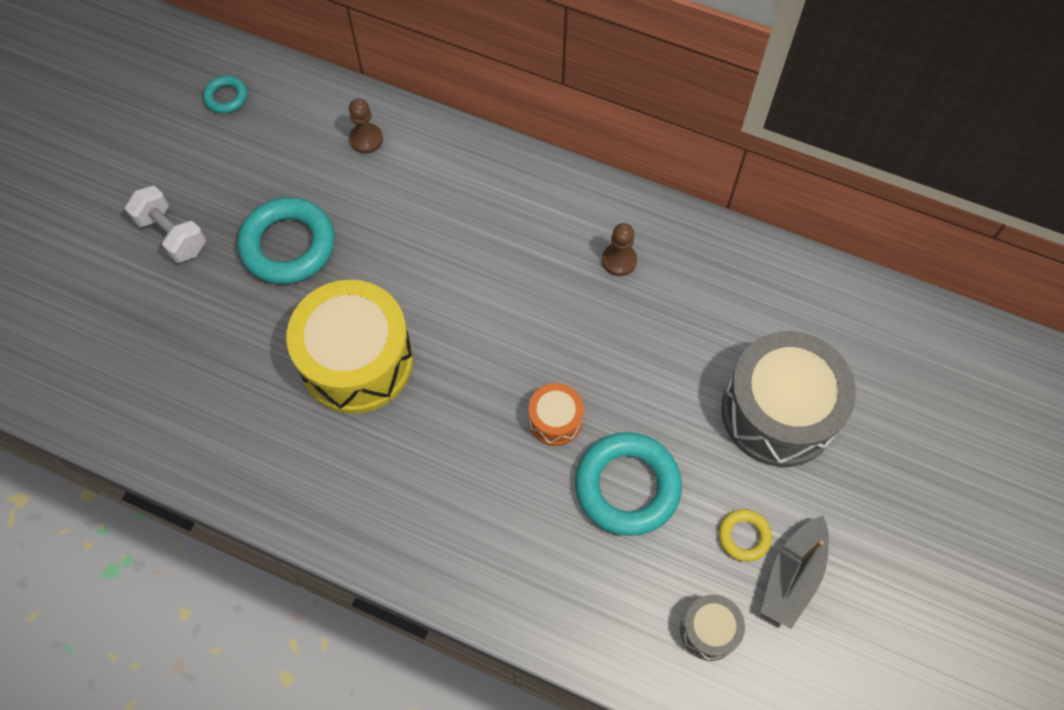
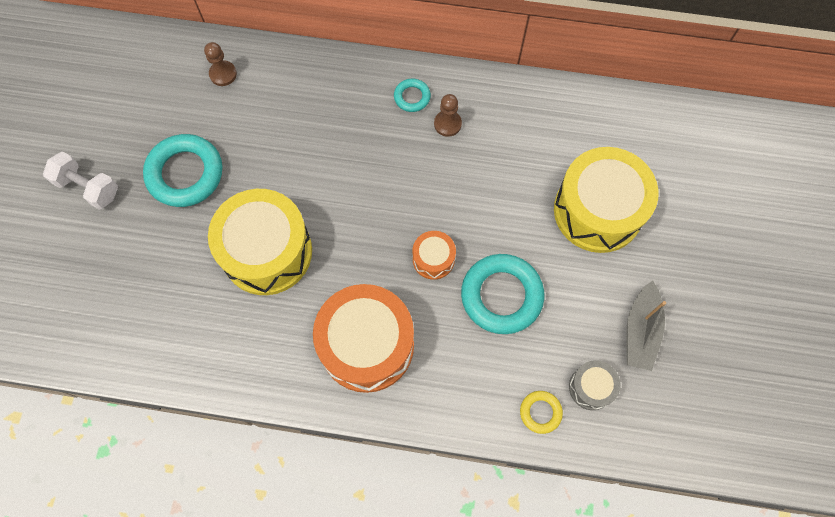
camera: 15 degrees left, 5 degrees up
turquoise ring [203,76,247,114] -> turquoise ring moved to [394,79,431,112]
yellow ring [719,509,772,562] -> yellow ring moved to [520,391,563,434]
grey drum [721,331,856,467] -> yellow drum [554,147,659,253]
none -> orange drum [313,284,414,393]

